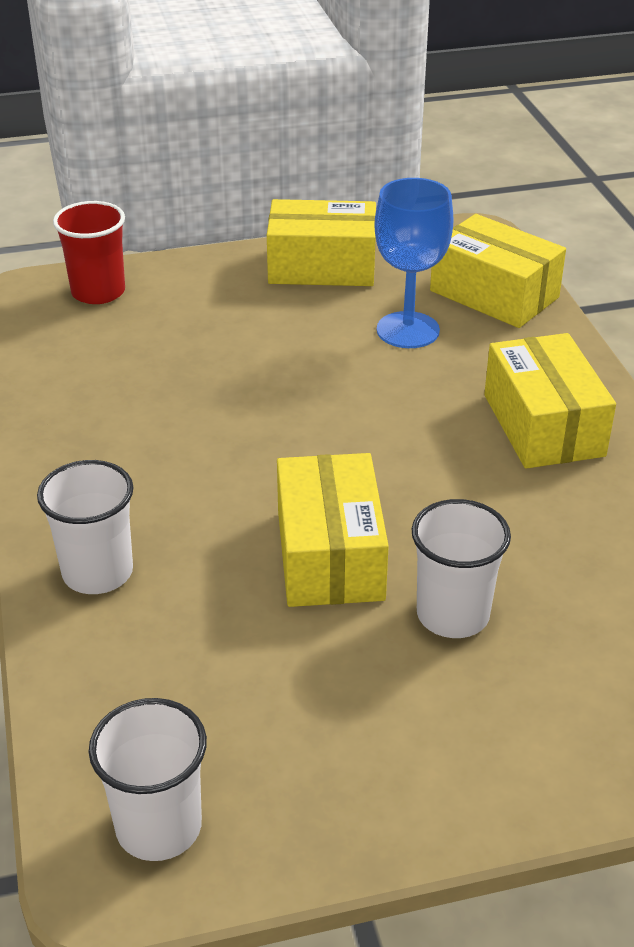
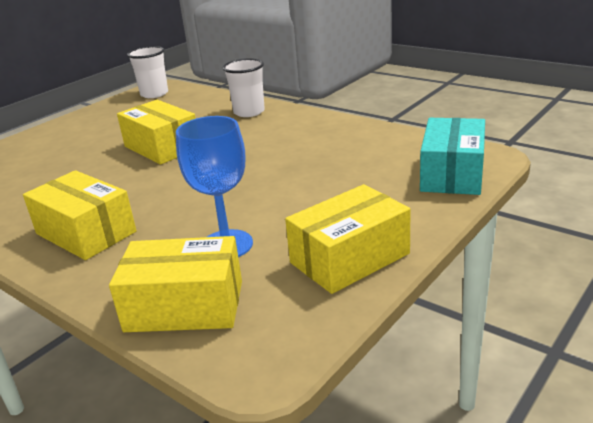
camera: 145 degrees right, 10 degrees down
red cup [53,201,125,304] -> turquoise box [420,118,485,195]
white cup [412,499,511,638] -> none

